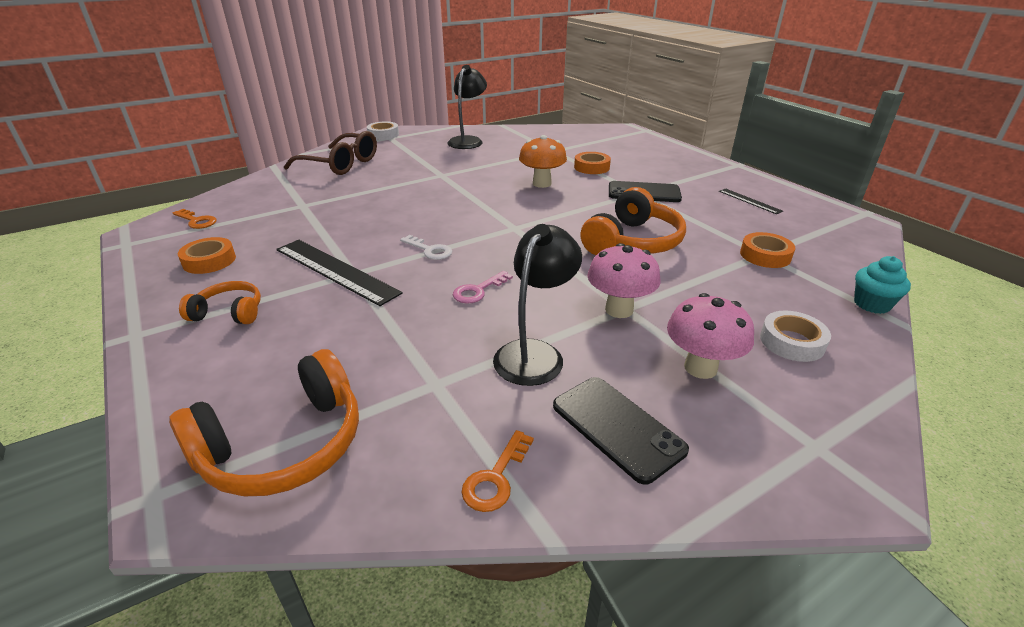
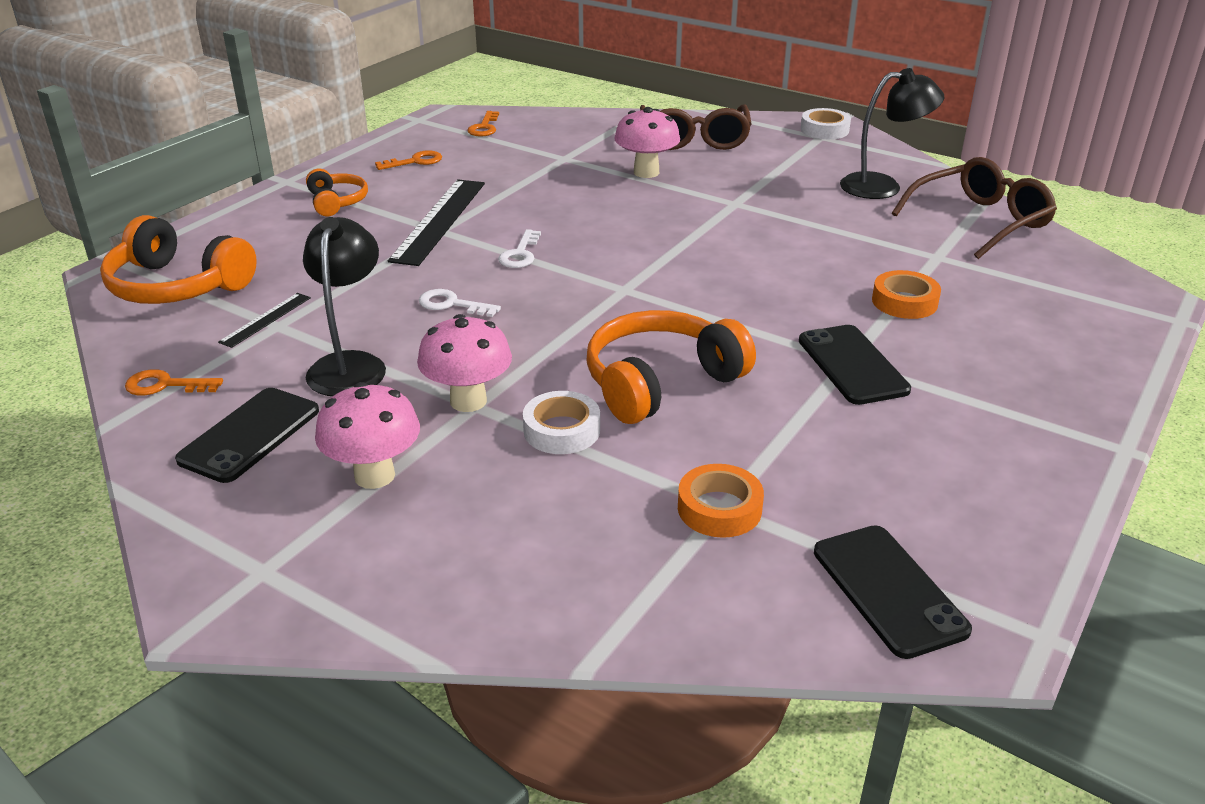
camera: 65 degrees right, 0 degrees up
orange tape [178,237,236,274] -> orange key [375,150,442,170]
pink key [453,271,513,304] -> white key [419,289,501,317]
black lamp [493,224,582,386] -> black lamp turned 90 degrees counterclockwise [303,217,386,396]
orange mushroom [519,135,567,188] -> none
orange headphones [580,187,686,255] -> orange headphones turned 135 degrees clockwise [587,310,756,424]
black ruler [719,189,783,214] -> black ruler moved to [218,293,311,348]
white tape [760,310,831,362] -> white tape moved to [523,391,600,454]
turquoise cupcake [854,256,911,314] -> none
none -> pink mushroom [614,107,680,178]
none -> black phone [814,525,972,659]
none -> brown glasses [892,157,1057,259]

